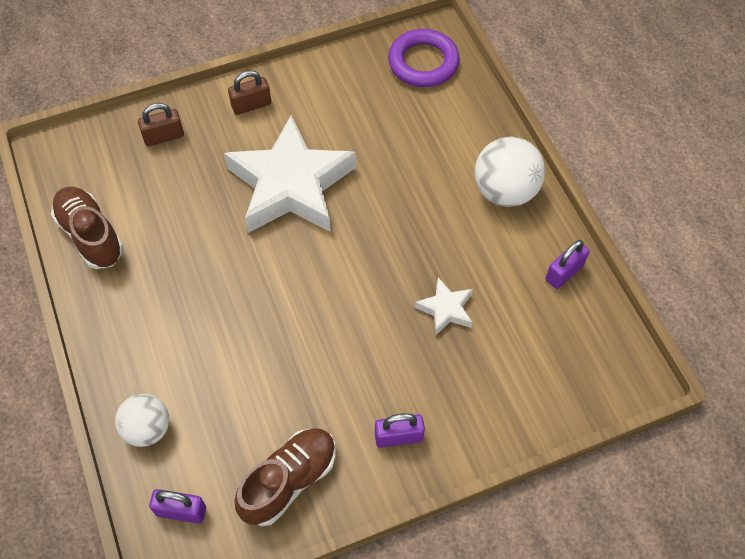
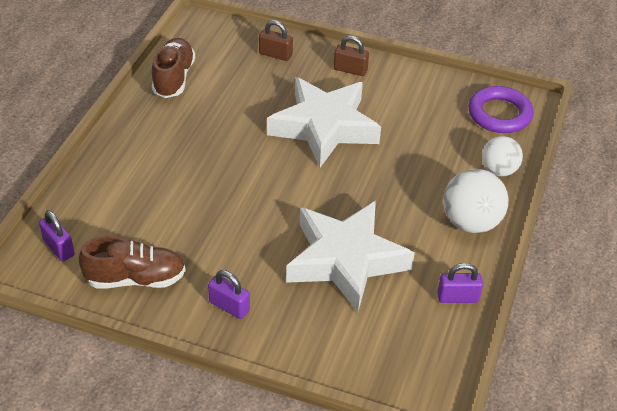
camera: 40 degrees right, 15 degrees down
white ball [115,394,169,447] -> white ball moved to [482,136,523,176]
white star [415,277,473,336] -> white star [286,201,415,312], size x2.32

